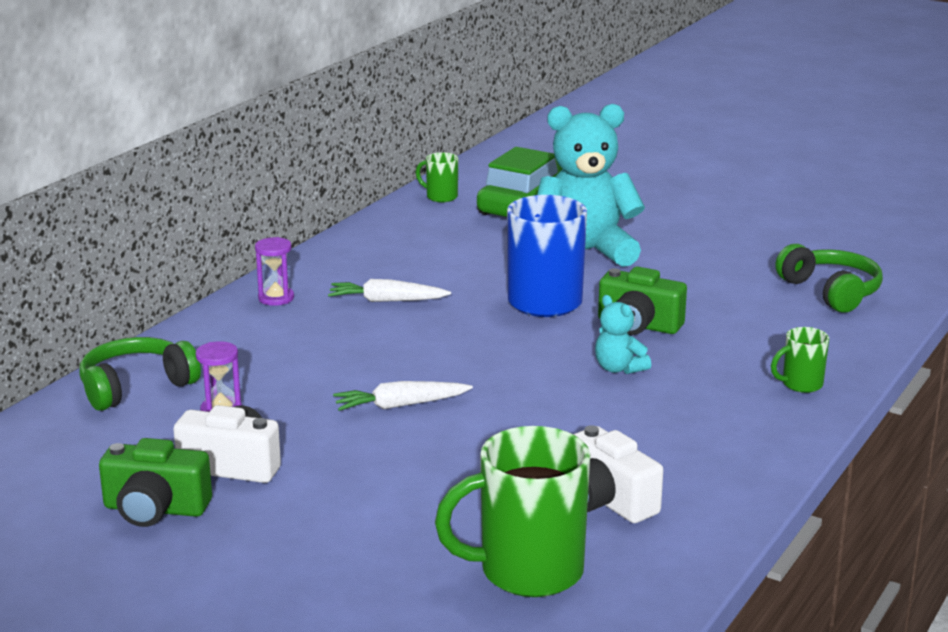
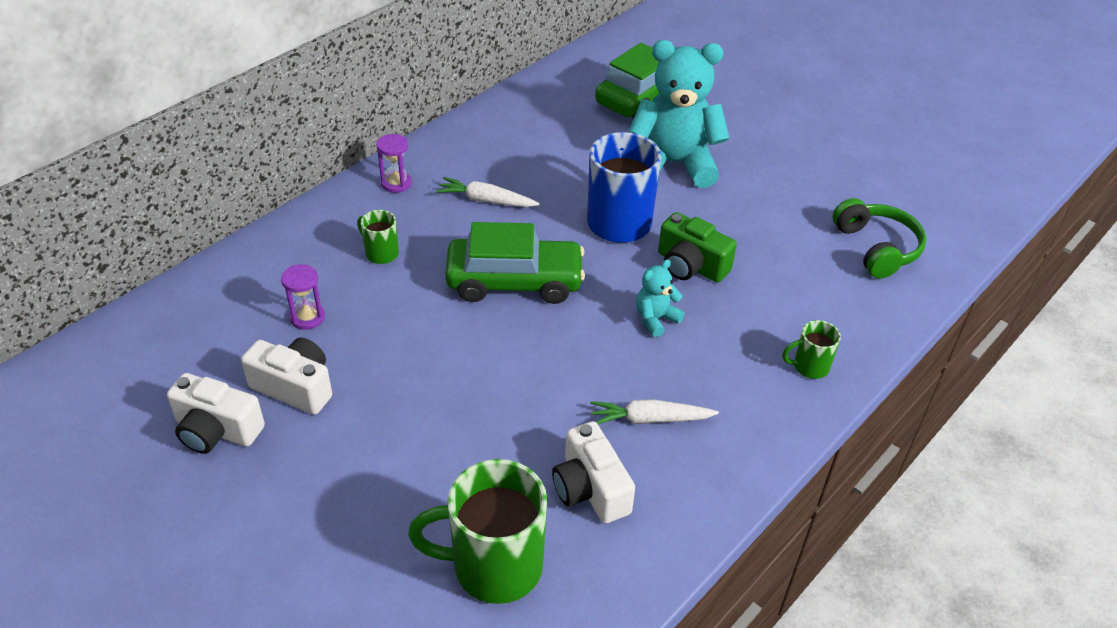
camera: 10 degrees right, 20 degrees up
green headphones [80,337,201,411] -> none
green camera [99,438,212,527] -> white camera [167,373,265,454]
white carrot [333,381,473,411] -> white carrot moved to [590,399,719,424]
green mug [416,152,458,202] -> green mug moved to [357,210,399,264]
turquoise teddy bear [595,295,651,374] -> turquoise teddy bear turned 75 degrees clockwise [636,259,685,337]
none -> green car [445,222,585,304]

